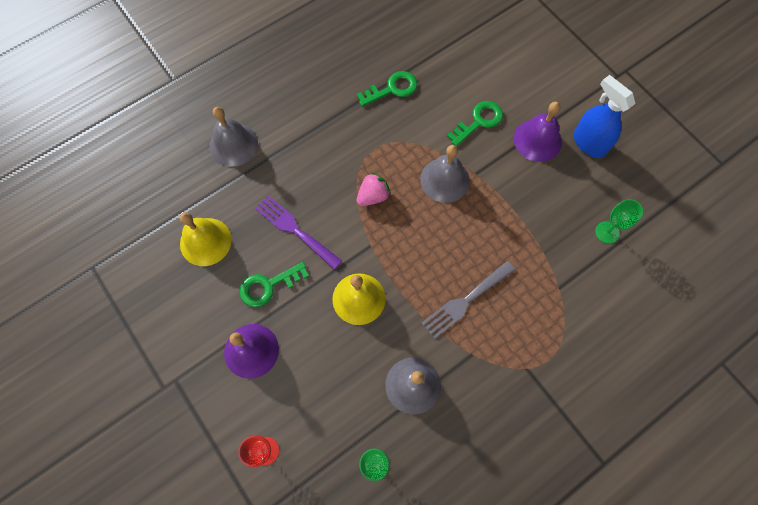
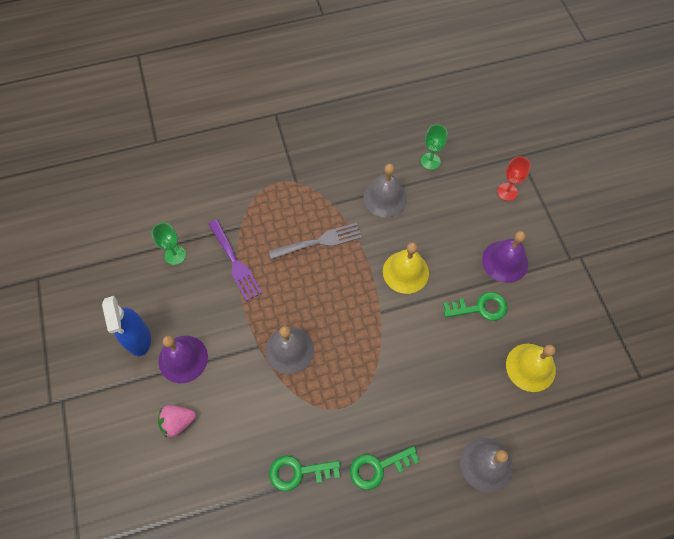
camera: 160 degrees left, 5 degrees down
purple fork [255,195,342,269] -> purple fork moved to [208,220,262,301]
pink strawberry [357,172,391,206] -> pink strawberry moved to [158,405,196,438]
green key [447,101,503,146] -> green key moved to [350,446,420,490]

